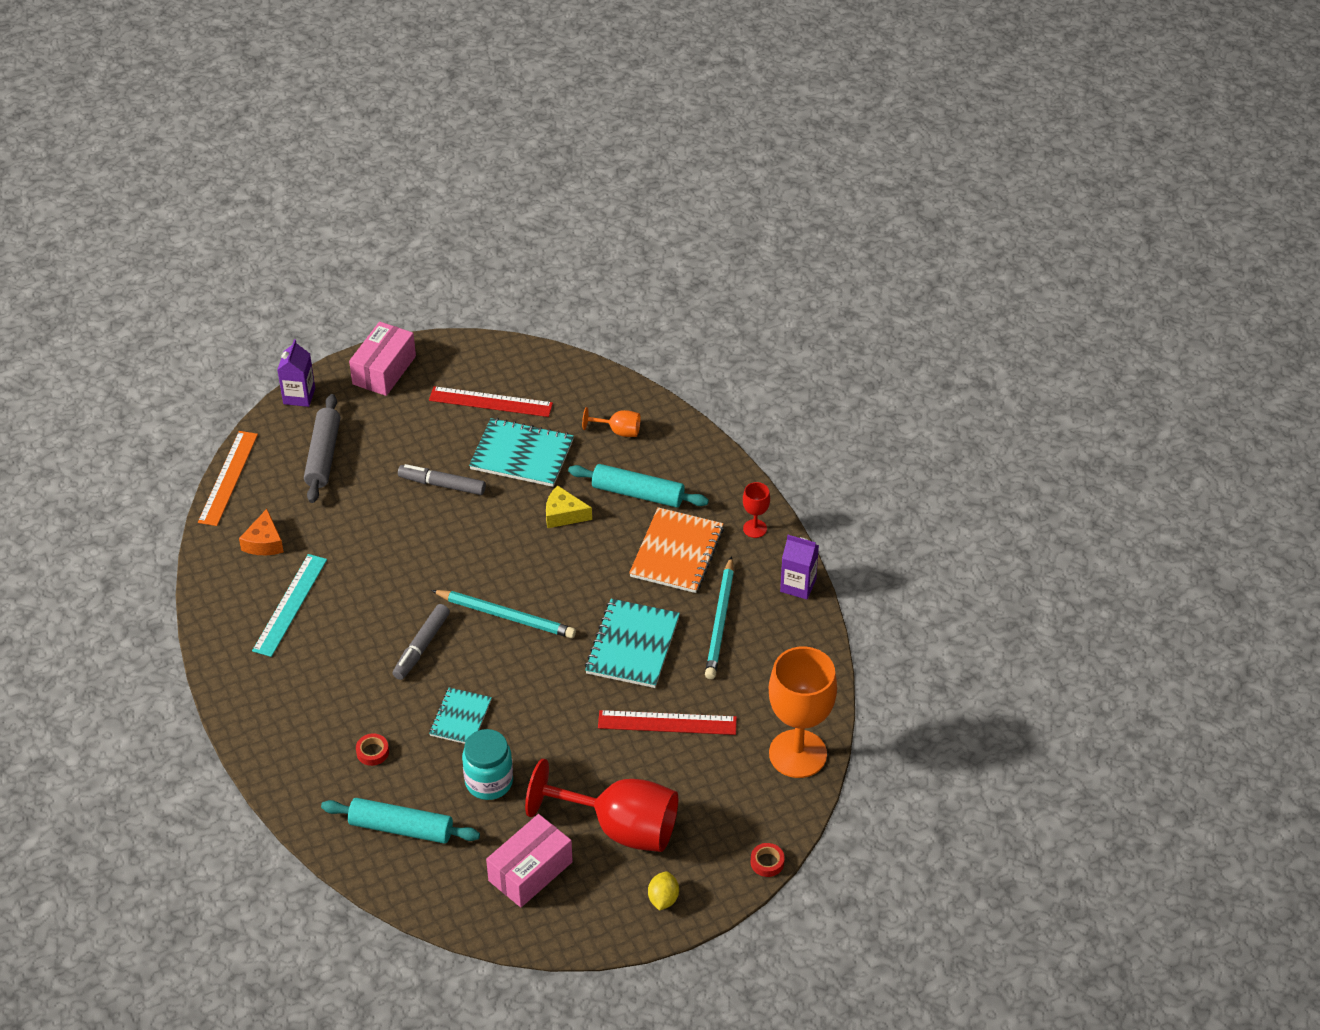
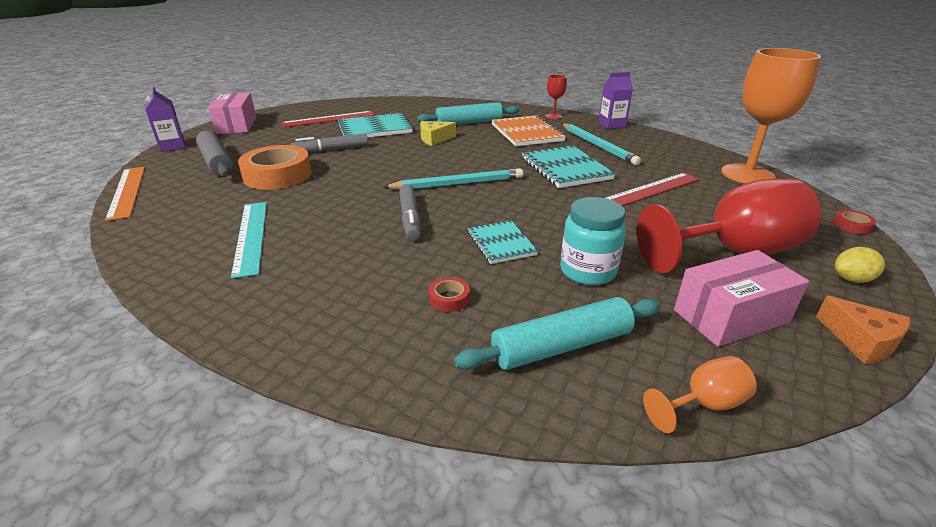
camera: 35 degrees left, 15 degrees down
orange cheese [239,509,284,555] -> orange cheese moved to [816,296,910,364]
pink box [486,814,573,907] -> pink box turned 60 degrees clockwise [674,250,809,347]
orange goblet [582,407,641,437] -> orange goblet moved to [643,356,757,433]
yellow lemon [648,871,679,911] -> yellow lemon turned 75 degrees counterclockwise [835,247,885,283]
none -> orange tape [238,145,312,190]

